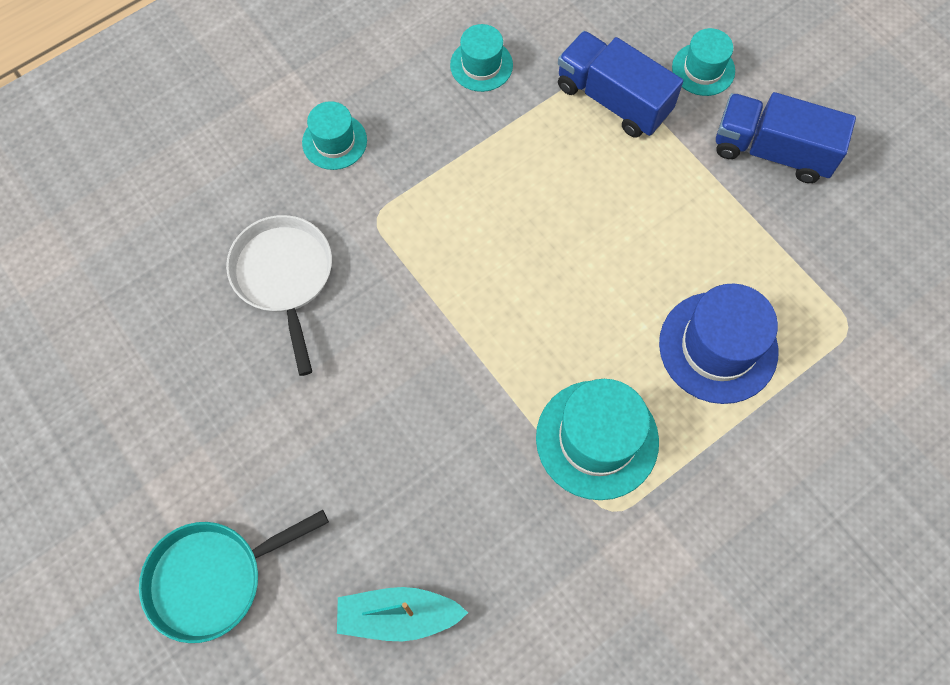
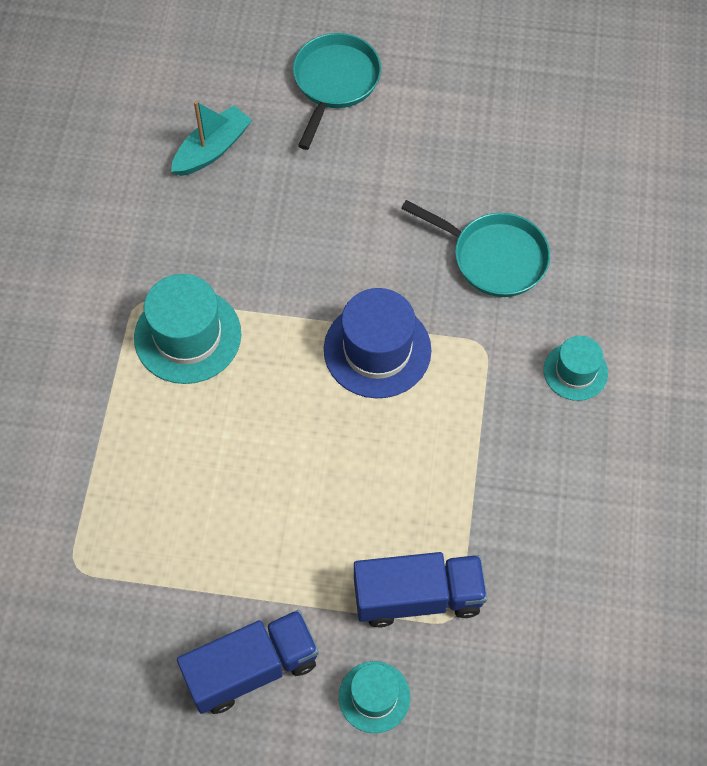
camera: 135 degrees right, 5 degrees down
white pan [226,215,332,376] -> turquoise pan [401,200,550,297]
turquoise hat [450,24,513,92] -> none
blue hat [659,283,779,404] -> blue hat moved to [324,288,432,399]

